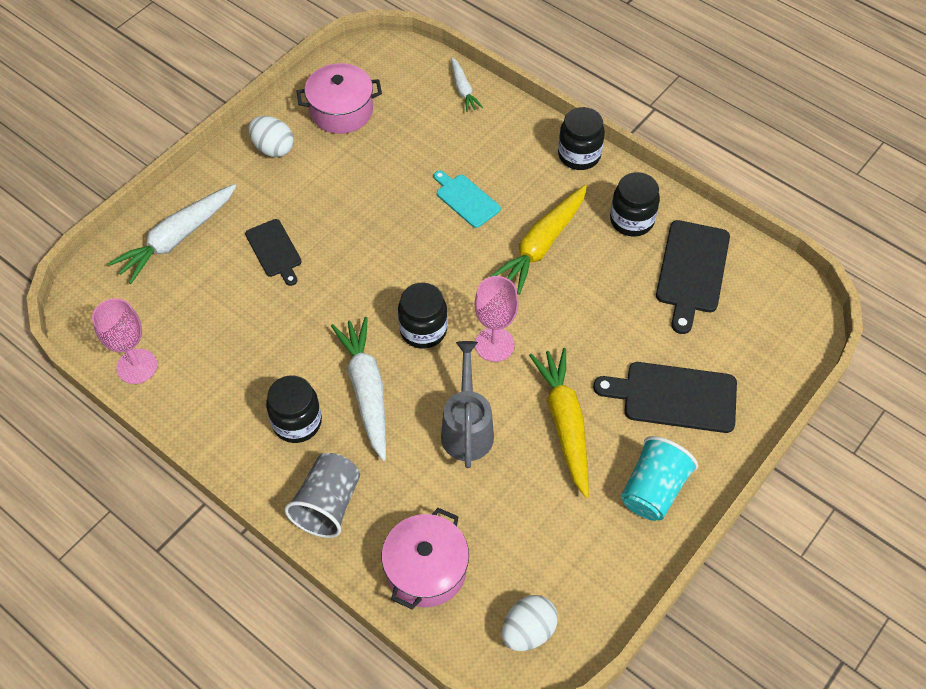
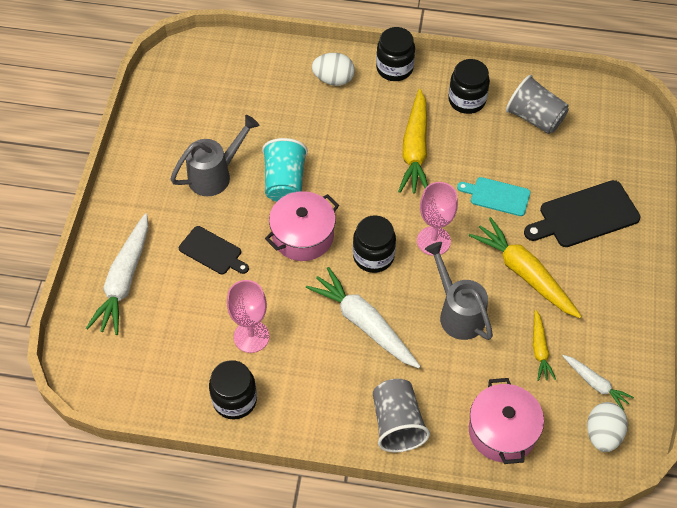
camera: 30 degrees left, 0 degrees up
pink goblet [92,298,157,384] -> pink goblet moved to [227,280,269,353]
white egg [248,116,294,157] -> white egg moved to [312,53,355,86]
black jar [266,376,322,443] -> black jar moved to [209,360,257,419]
pink pot [296,63,382,134] -> pink pot moved to [265,191,339,261]
turquoise cutting board [434,171,501,228] -> turquoise cutting board moved to [457,177,530,216]
white carrot [451,57,483,112] -> white carrot moved to [563,355,634,410]
turquoise cup [621,436,698,521] -> turquoise cup moved to [262,138,308,202]
black cutting board [656,220,730,334] -> grey cup [506,75,569,134]
none -> grey watering can [170,115,259,196]
none -> yellow carrot [533,310,556,381]

